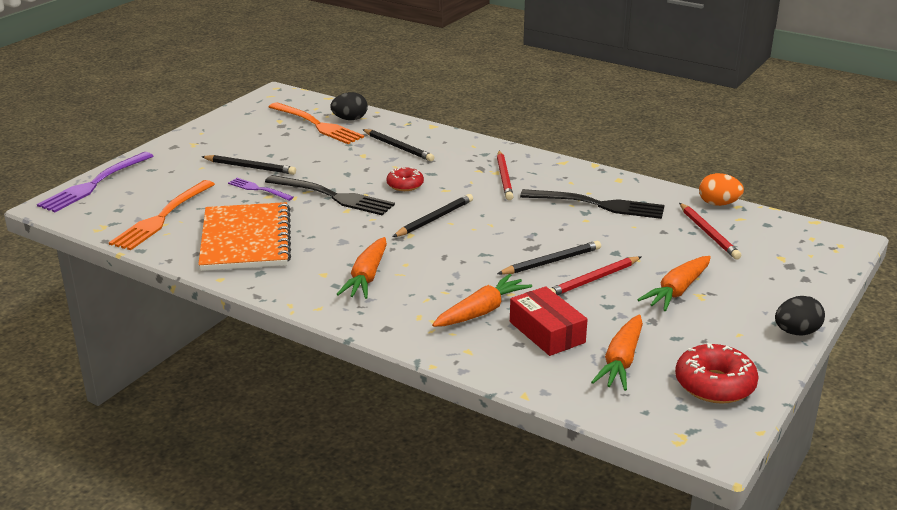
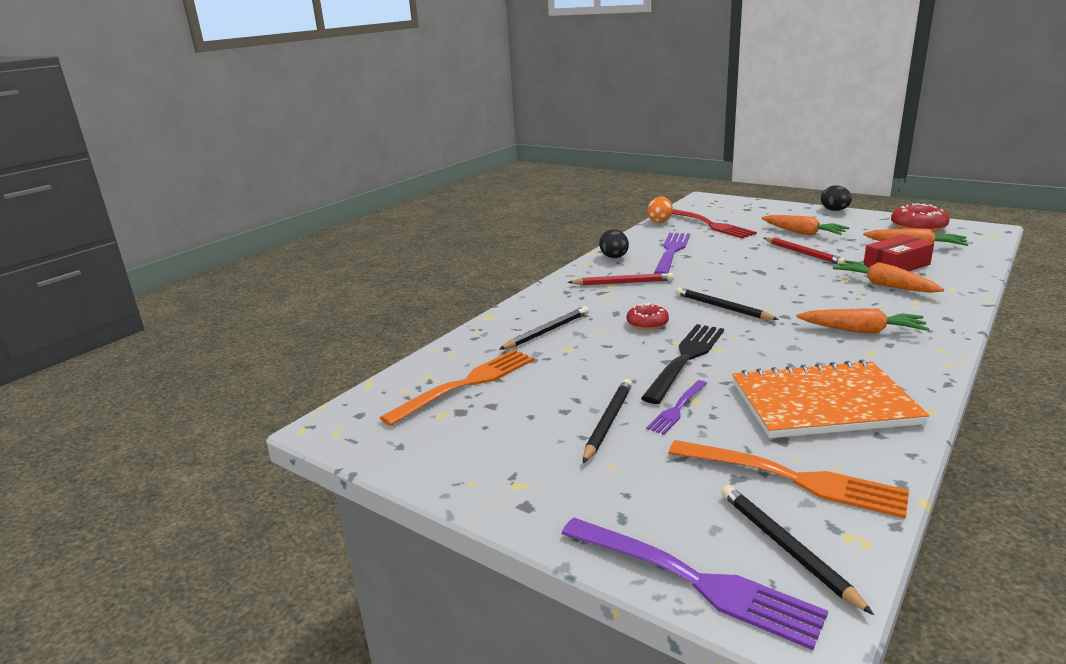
camera: 85 degrees left, 5 degrees down
black egg [330,92,368,120] -> black egg moved to [599,229,629,258]
black pencil [497,241,601,275] -> black pencil moved to [721,485,874,615]
black fork [520,189,664,219] -> purple fork [654,233,690,274]
red pencil [679,203,742,260] -> red fork [672,209,757,238]

